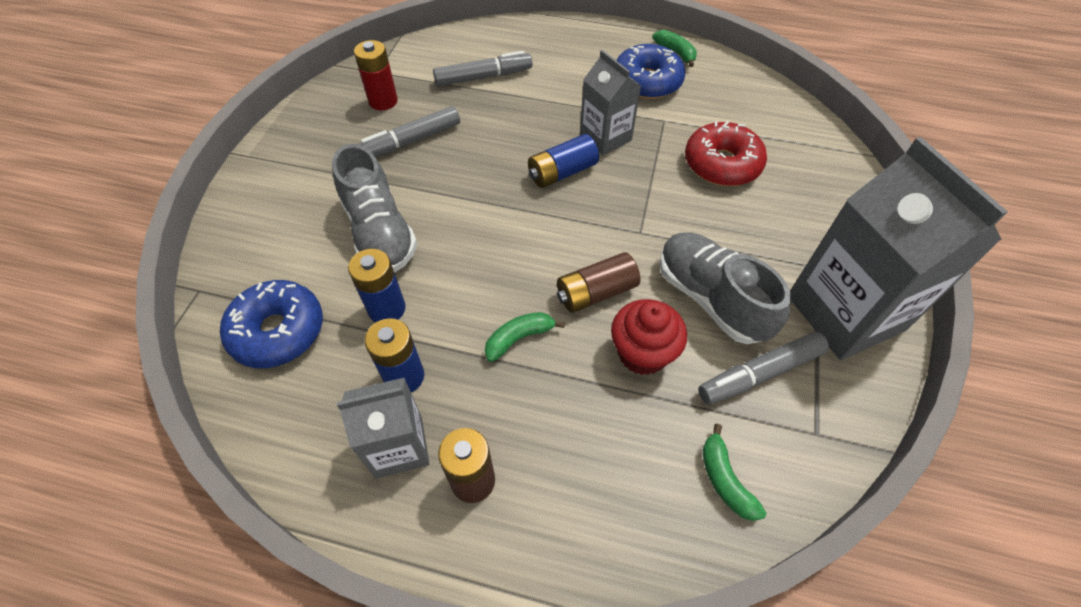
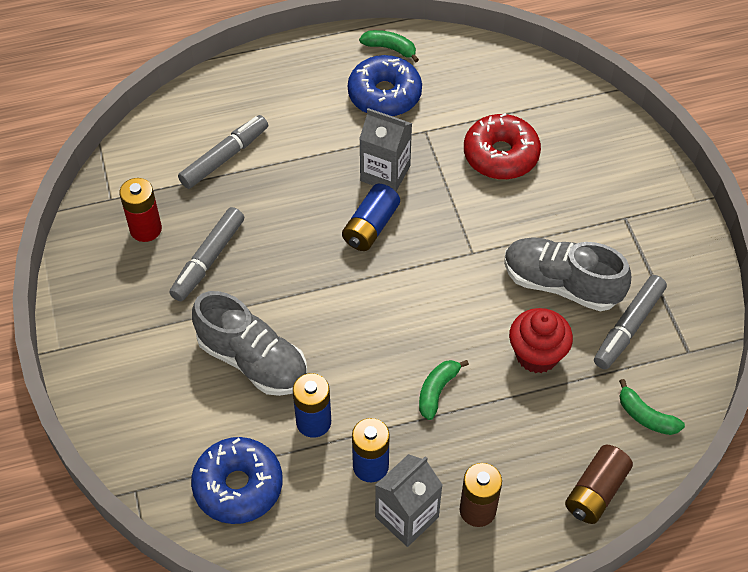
camera: 30 degrees left, 0 degrees up
brown battery [557,252,640,313] -> brown battery moved to [565,445,633,524]
grey carton [790,137,1008,360] -> none

